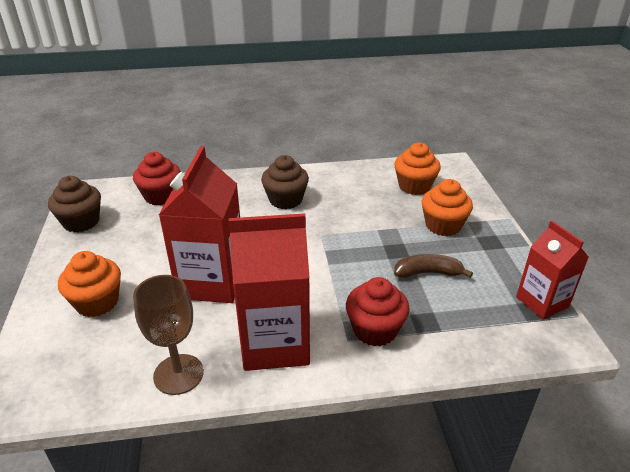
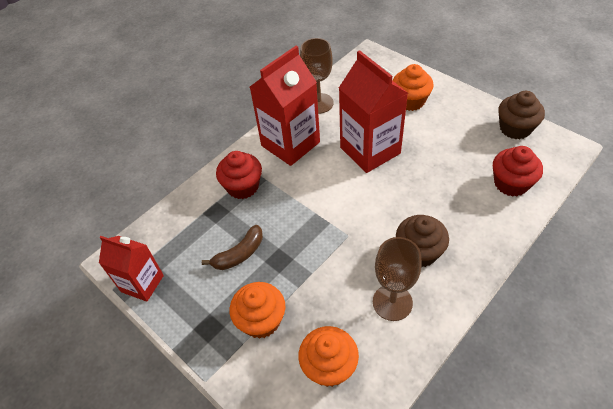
camera: 145 degrees right, 15 degrees up
none -> brown goblet [373,237,422,321]

